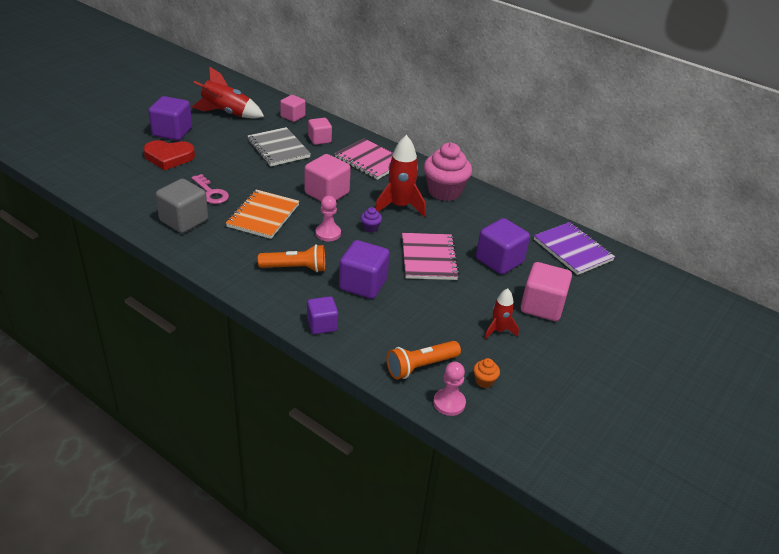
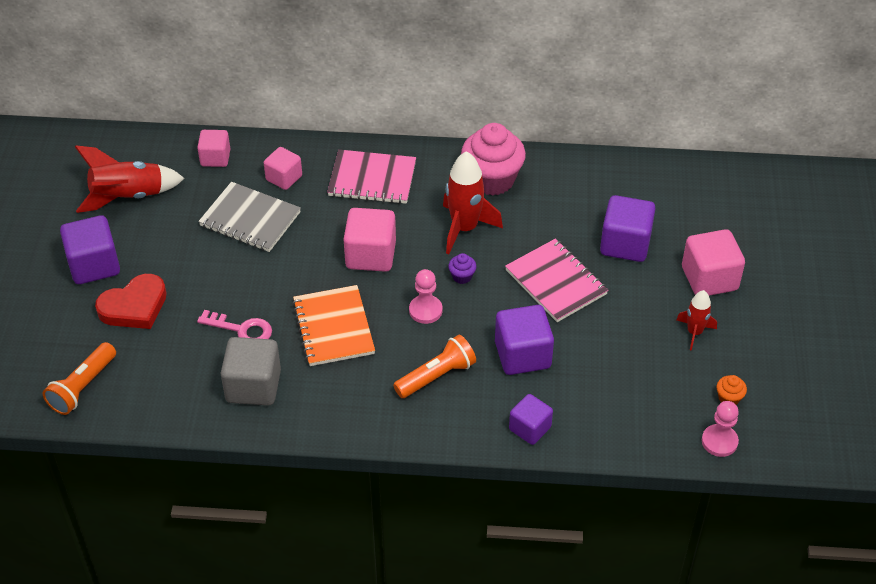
camera: 30 degrees left, 10 degrees up
orange flashlight [387,341,461,379] -> orange flashlight moved to [43,342,116,415]
purple notebook [534,222,615,275] -> none

